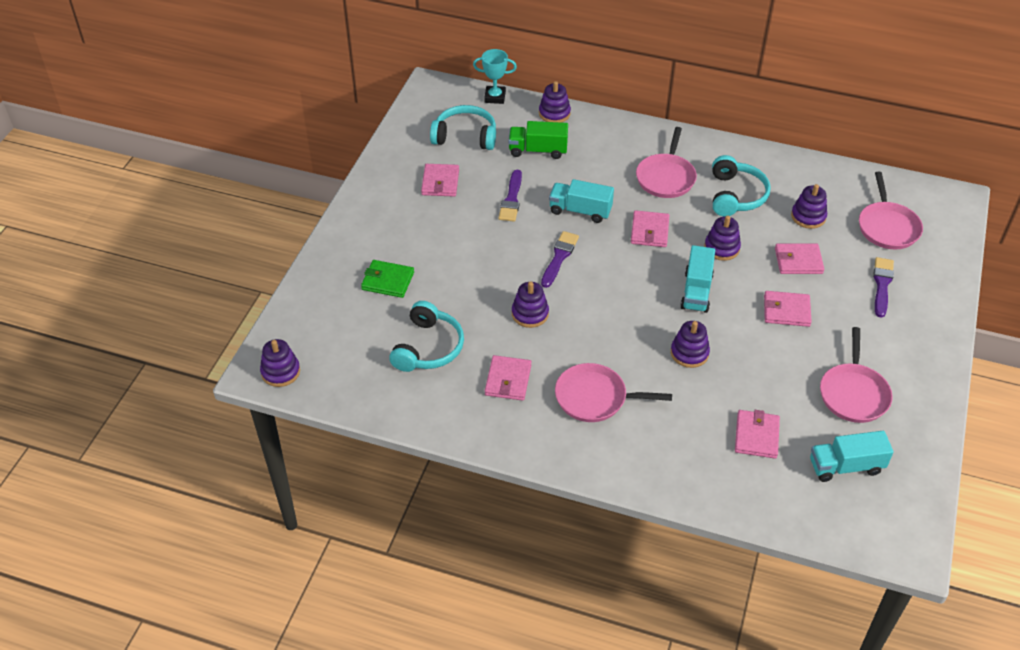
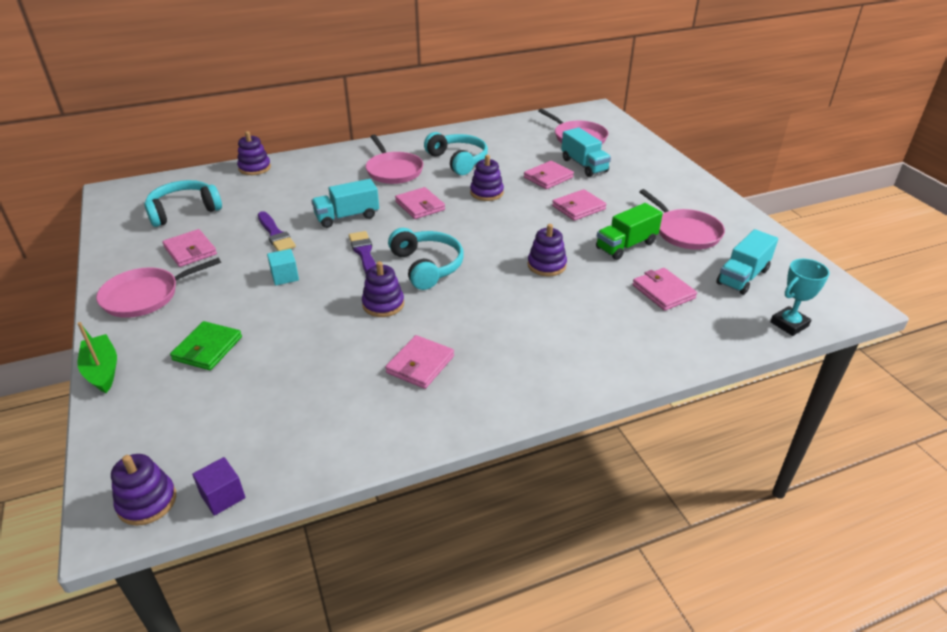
camera: 40 degrees left, 10 degrees down
green wallet [361,260,414,298] -> green wallet turned 45 degrees counterclockwise [170,321,242,370]
turquoise headphones [389,301,464,372] -> turquoise headphones moved to [388,228,464,290]
turquoise trophy [473,49,517,104] -> turquoise trophy moved to [770,259,830,336]
pink wallet [485,355,531,401] -> pink wallet turned 60 degrees clockwise [385,335,454,389]
green truck [509,121,568,159] -> green truck moved to [596,203,663,260]
pink pan [555,363,672,422] -> pink pan moved to [96,257,221,318]
turquoise truck [680,245,715,313] -> turquoise truck moved to [561,128,611,177]
purple stacking toy [791,184,827,229] -> none
purple brush [873,257,894,318] -> none
none -> green boat [77,322,117,393]
none -> purple cube [192,457,245,516]
none -> turquoise cube [267,249,299,286]

